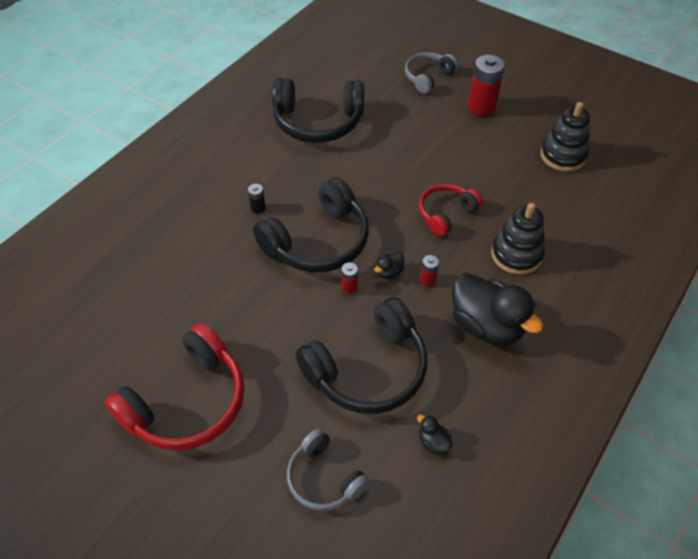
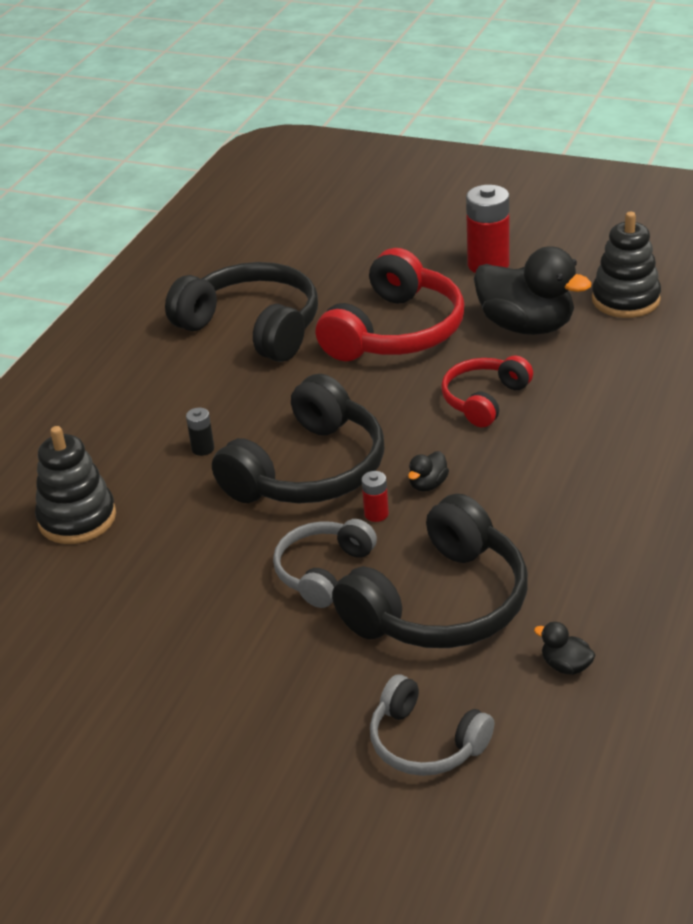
camera: 10 degrees left, 15 degrees down
red headphones [105,323,244,451] -> red headphones moved to [316,248,464,361]
black headphones [272,78,364,143] -> black headphones turned 135 degrees counterclockwise [165,262,318,362]
grey headphones [405,52,458,93] -> grey headphones moved to [273,519,377,608]
red battery [420,255,439,286] -> none
black duck [452,273,543,346] -> black duck moved to [474,246,592,335]
black stacking toy [491,203,545,275] -> black stacking toy moved to [35,426,116,544]

